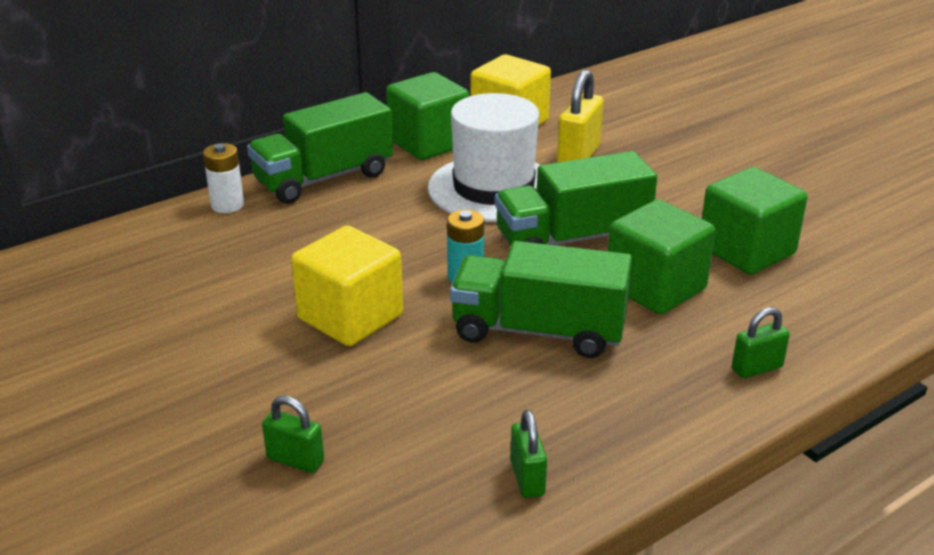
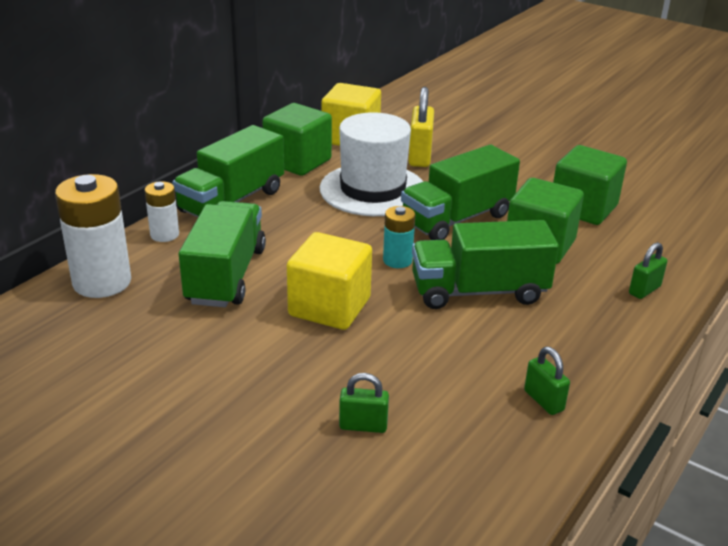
camera: 20 degrees left, 0 degrees up
none -> white battery [55,174,131,298]
none -> green truck [179,201,266,307]

